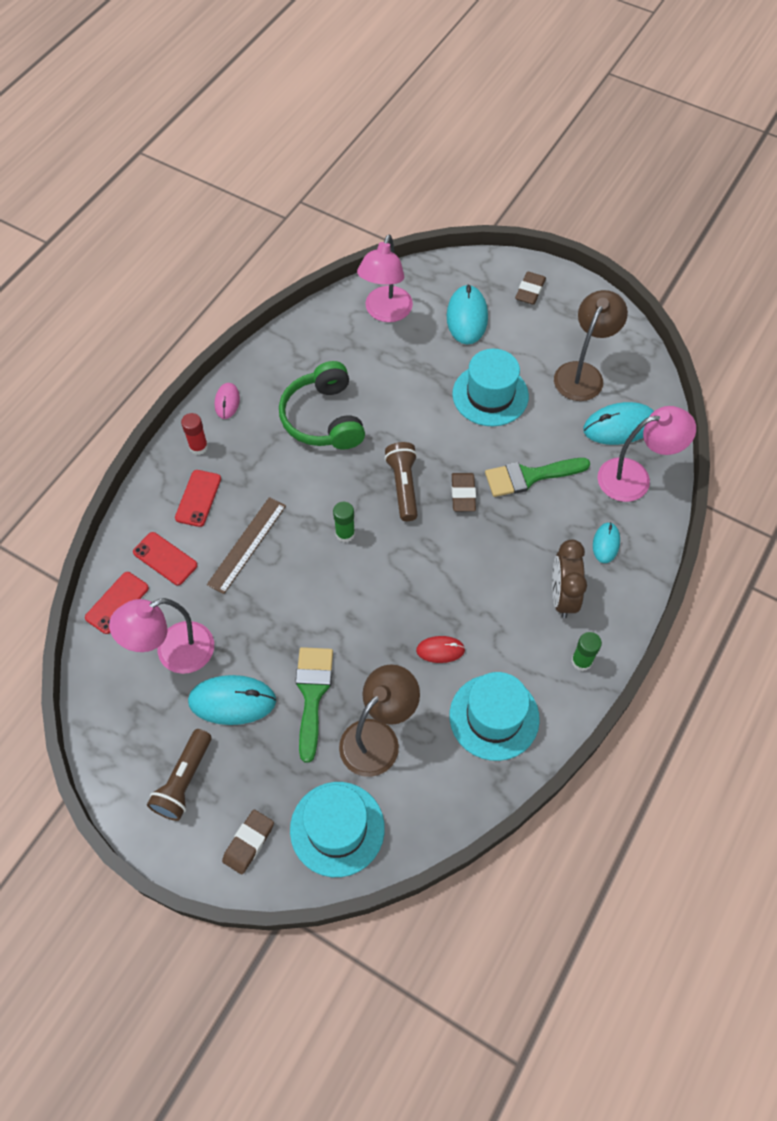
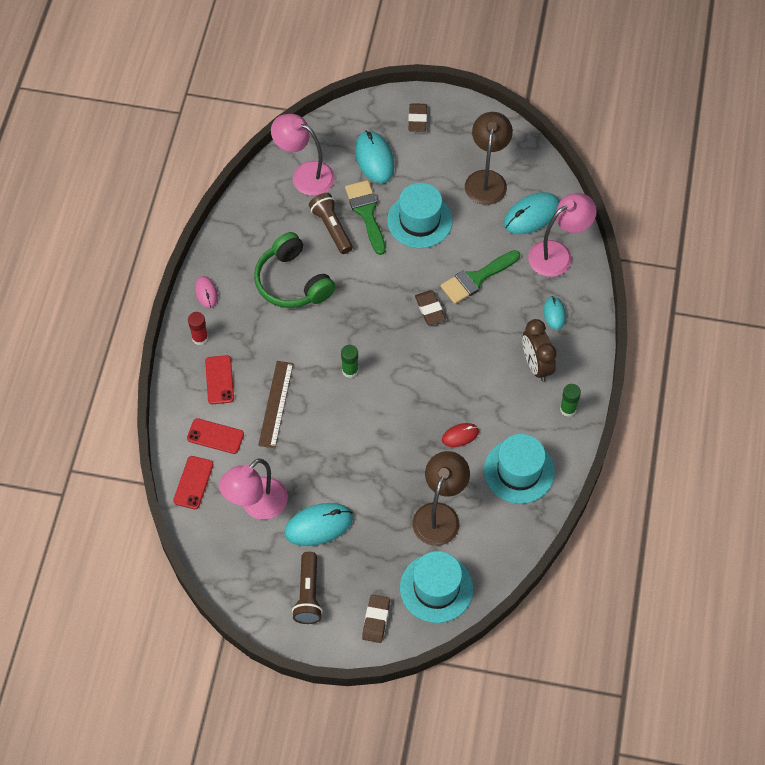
camera: 20 degrees left, 0 degrees up
green brush [295,647,333,763] -> green brush moved to [345,180,386,255]
pink lamp [357,234,413,322] -> pink lamp turned 120 degrees clockwise [271,114,335,196]
brown flashlight [385,442,418,521] -> brown flashlight moved to [309,193,353,254]

